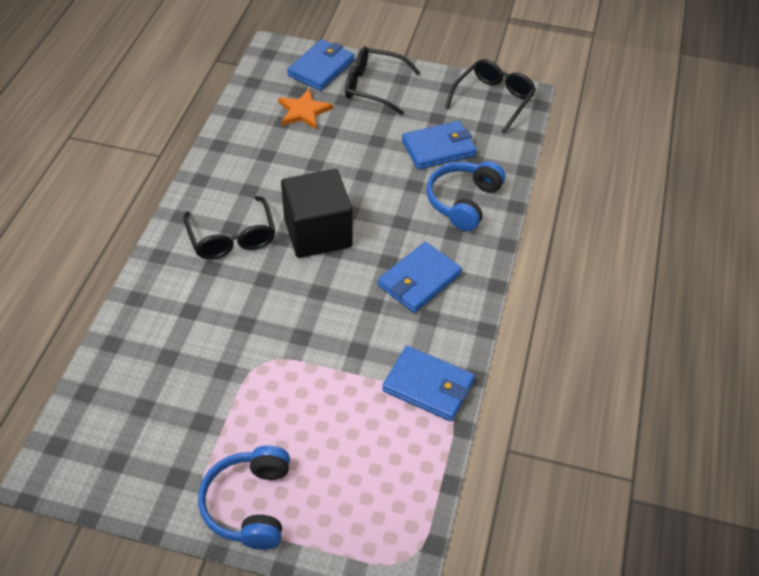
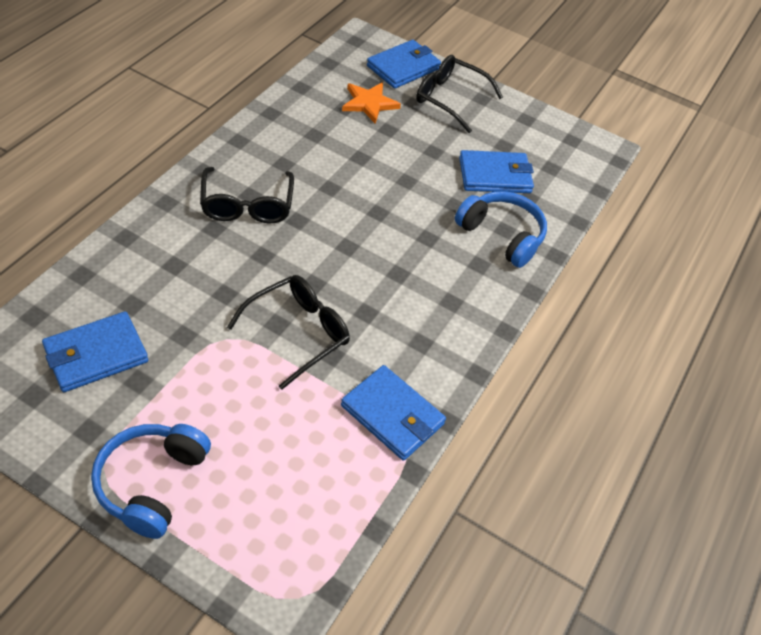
camera: 10 degrees right, 0 degrees up
black cube [281,169,353,258] -> none
blue wallet [378,242,462,313] -> blue wallet moved to [42,311,148,392]
blue headphones [427,161,505,231] -> blue headphones turned 90 degrees clockwise [455,191,547,268]
black glasses [445,59,536,134] -> black glasses moved to [227,275,350,390]

